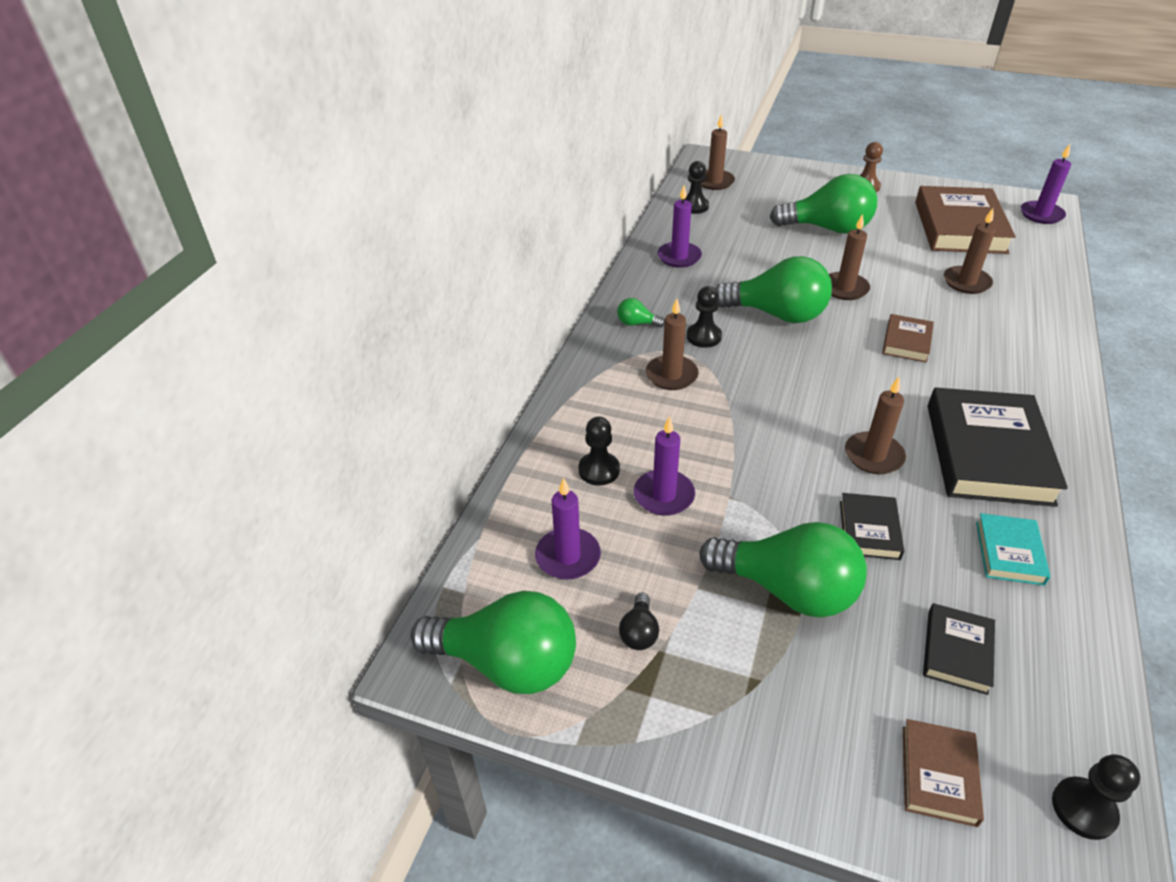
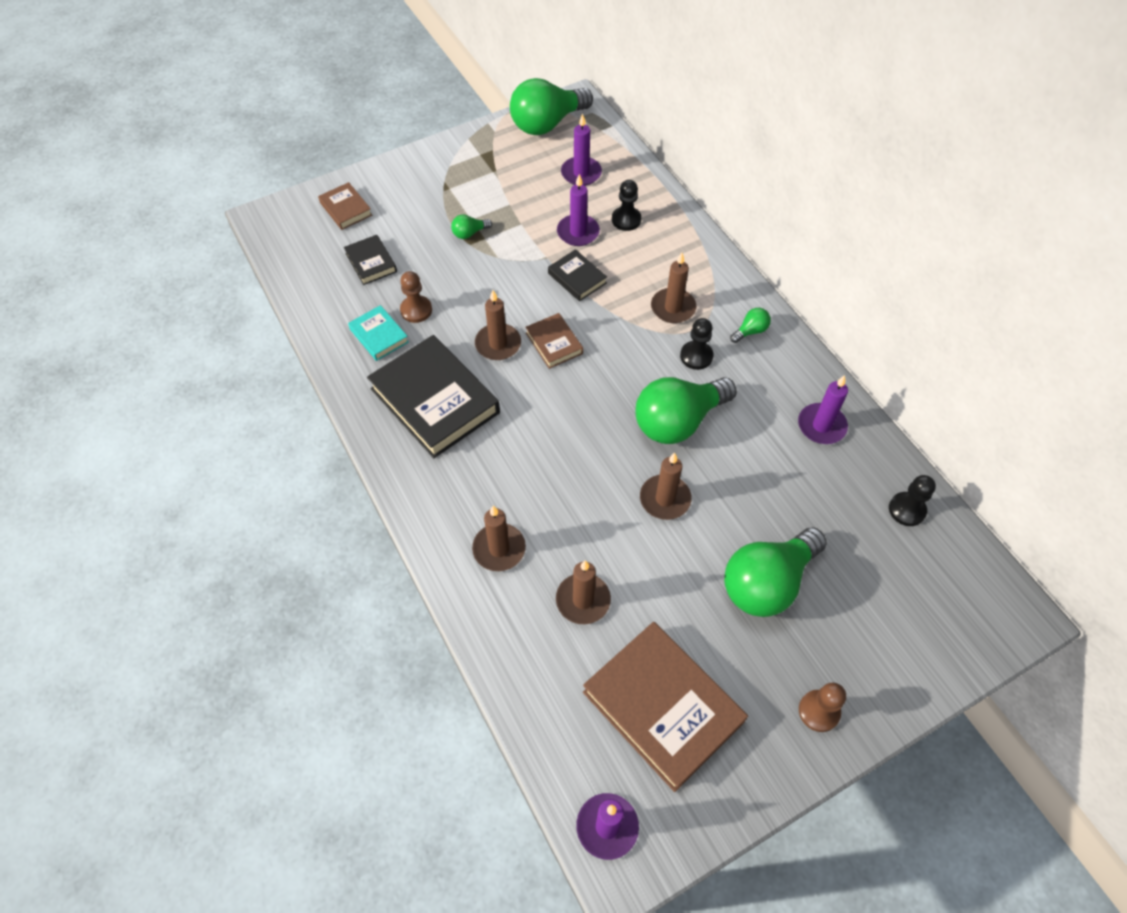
camera: 130 degrees right, 15 degrees up
black light bulb [619,592,659,650] -> none
green light bulb [699,522,867,618] -> green light bulb [451,214,492,239], size x0.42
brown candle [701,114,735,190] -> brown candle moved to [472,506,526,571]
black book [840,493,904,560] -> black book moved to [548,249,607,301]
brown book [882,314,934,363] -> brown book moved to [525,313,583,369]
black pawn [1052,754,1140,840] -> none
none -> brown pawn [400,271,432,323]

